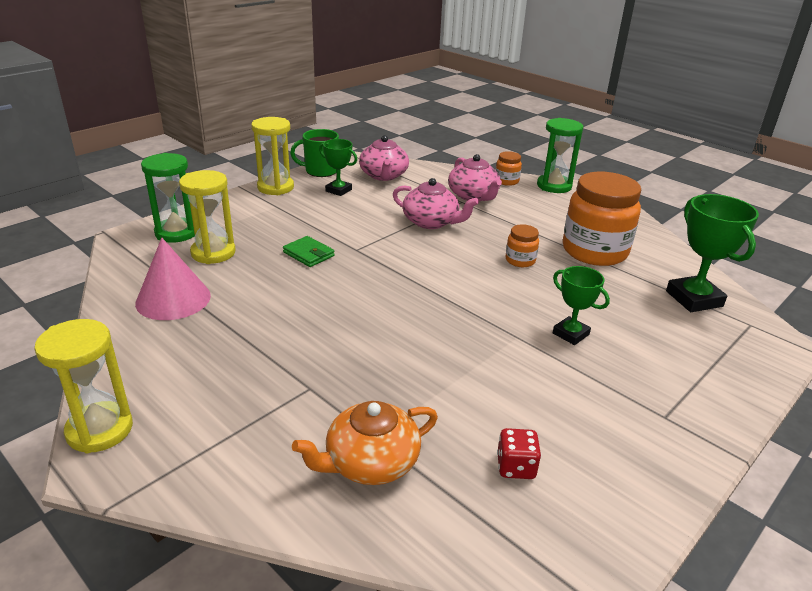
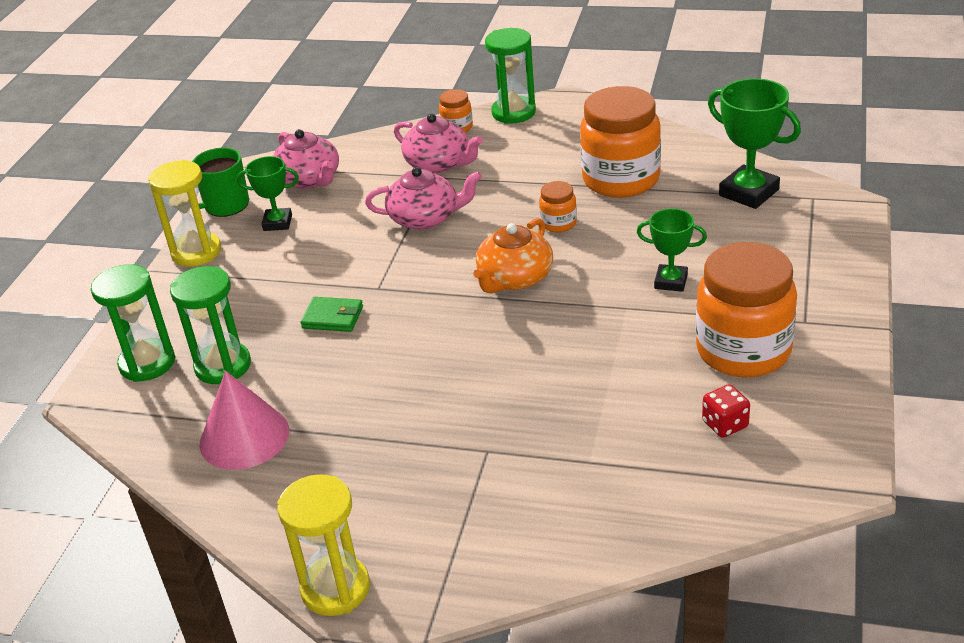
camera: 25 degrees left, 5 degrees up
yellow hourglass [179,170,236,264] -> green hourglass [170,266,251,384]
orange teapot [292,401,438,485] -> orange teapot moved to [474,218,553,294]
none -> orange jar [696,242,797,377]

